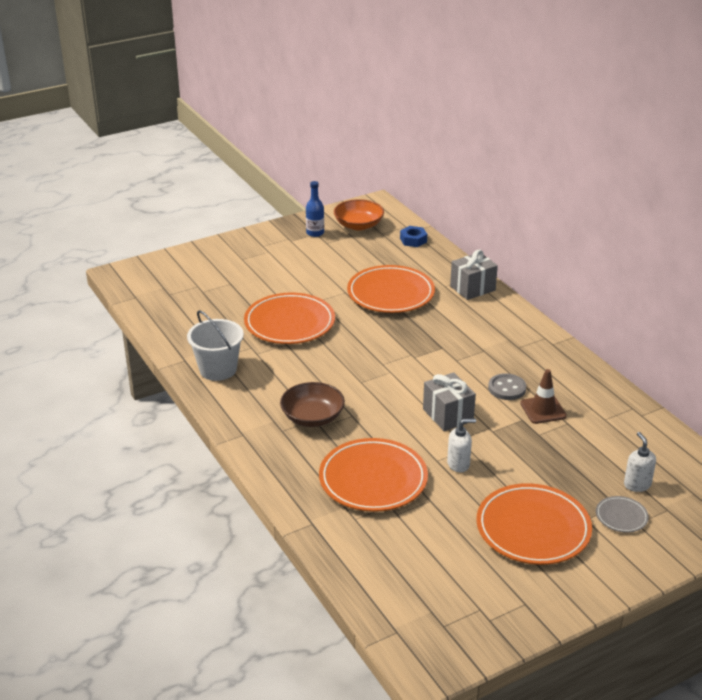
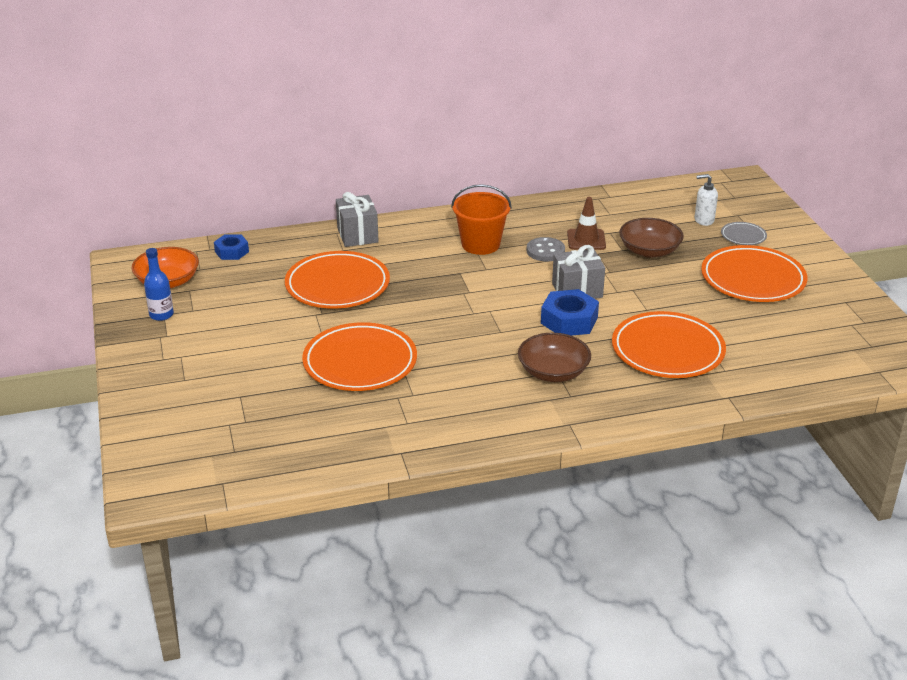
camera: 75 degrees left, 0 degrees up
white bucket [187,310,244,381] -> none
white soap dispenser [447,419,476,473] -> none
none -> orange bucket [451,184,512,255]
none -> blue nut [541,289,599,336]
none -> brown bowl [619,218,684,258]

